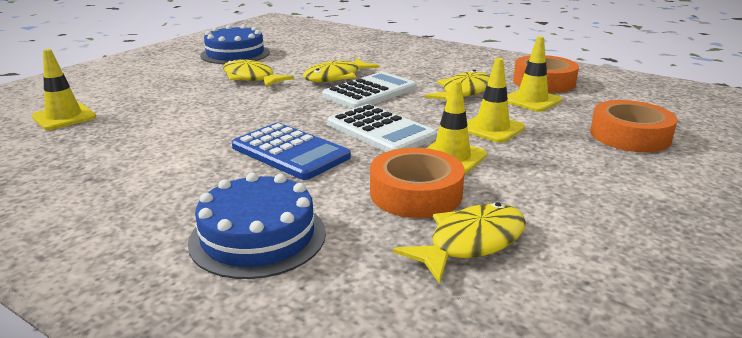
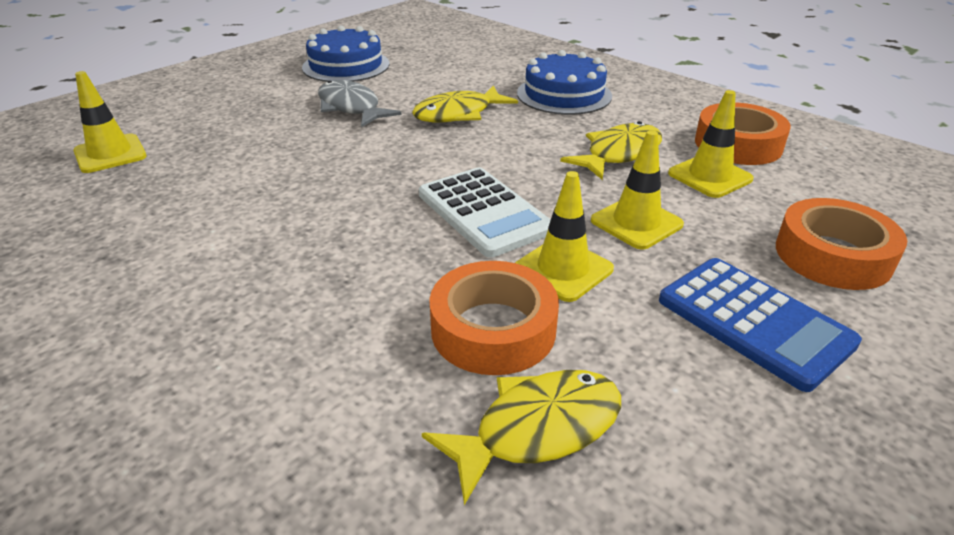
camera: 10 degrees right, 10 degrees up
blue cake [188,173,326,279] -> blue cake moved to [517,50,612,115]
yellow fish [223,59,294,88] -> grey fish [318,80,402,127]
blue calculator [232,123,351,180] -> blue calculator moved to [659,258,862,392]
white calculator [322,72,417,109] -> none

